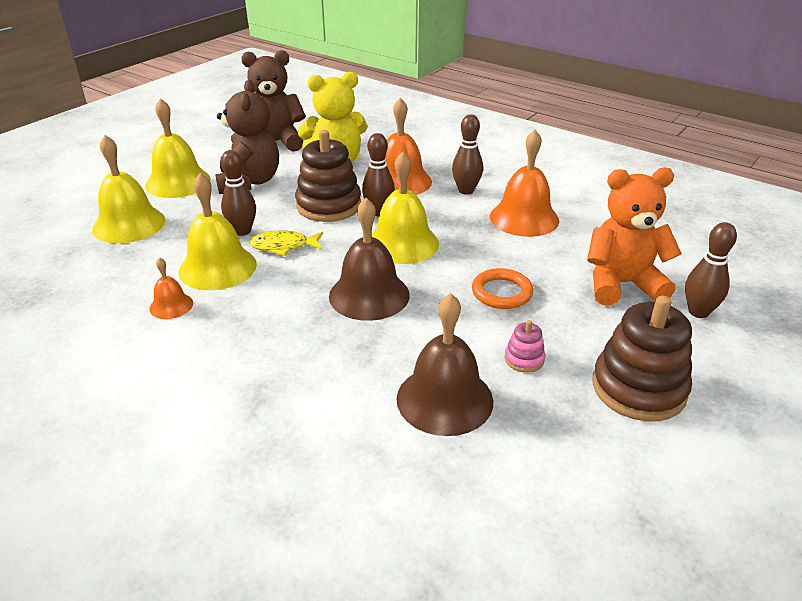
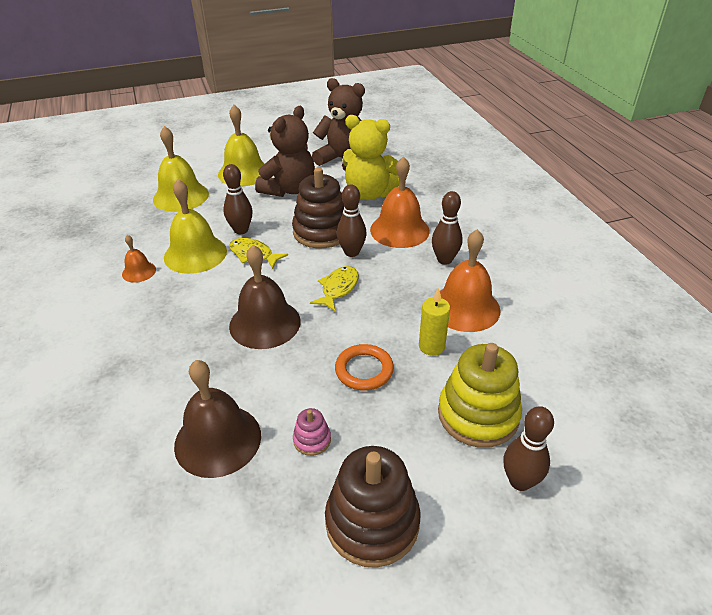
camera: 35 degrees right, 5 degrees up
yellow bell [372,152,439,264] -> yellow fish [310,266,359,311]
orange teddy bear [587,168,682,306] -> yellow stacking toy [438,343,522,448]
none -> yellow candle [419,288,450,356]

